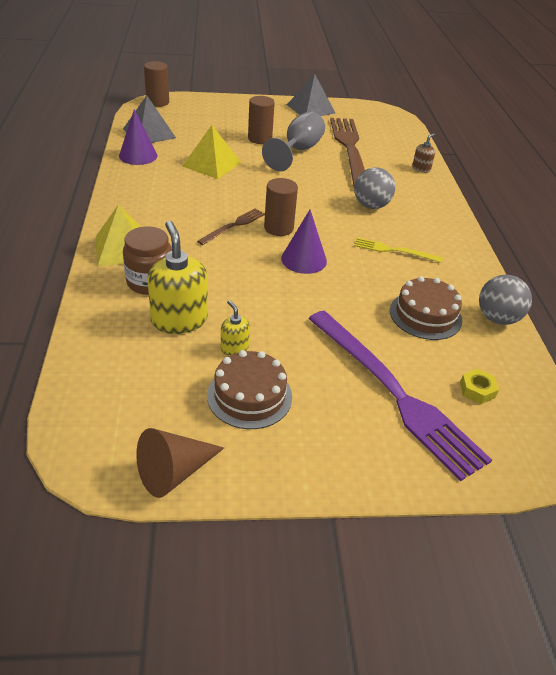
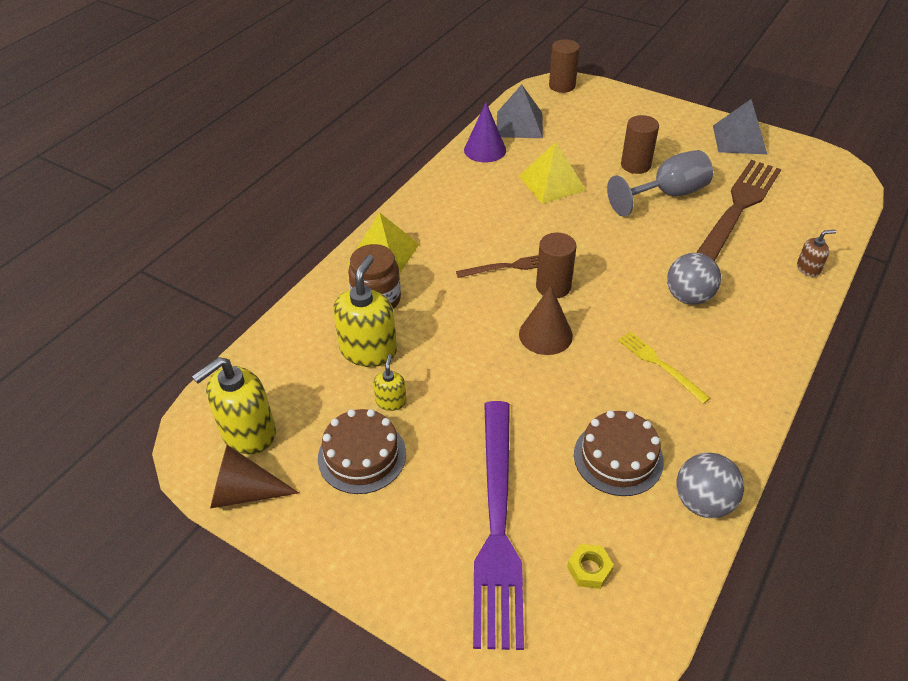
camera: 40 degrees right, 5 degrees up
purple cone [281,210,327,274] -> brown cone [519,286,573,355]
none -> yellow soap dispenser [192,357,276,454]

